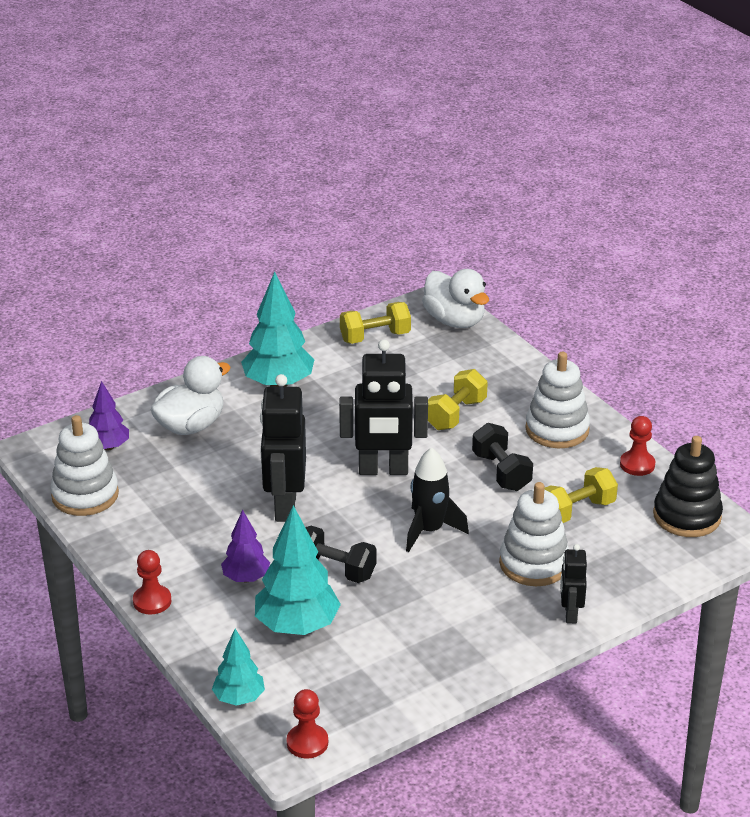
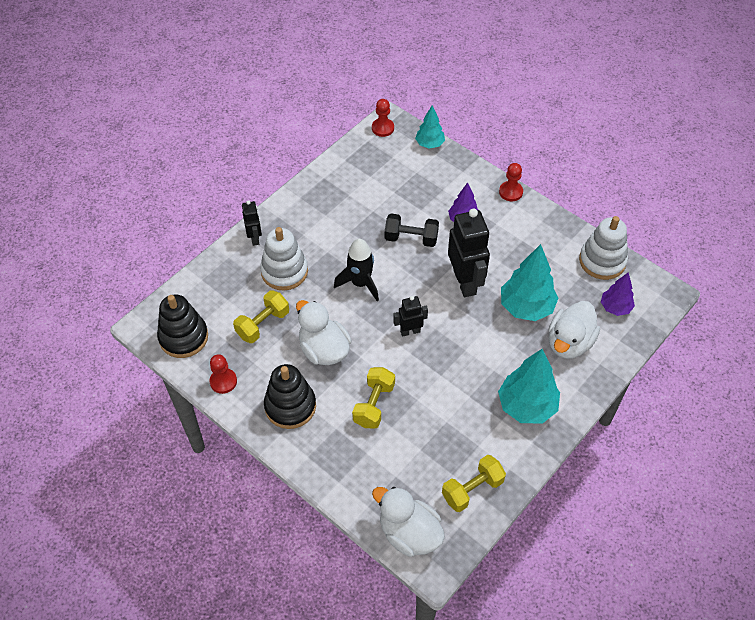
camera: 165 degrees right, 20 degrees up
turquoise tree [255,505,341,635] -> turquoise tree moved to [501,244,558,321]
black robot [339,339,428,475] -> black robot [393,296,428,337], size x0.53
black dumbbell [472,423,533,491] -> white duck [296,300,352,365]
white stacking toy [525,352,590,448] -> black stacking toy [264,364,316,429]

